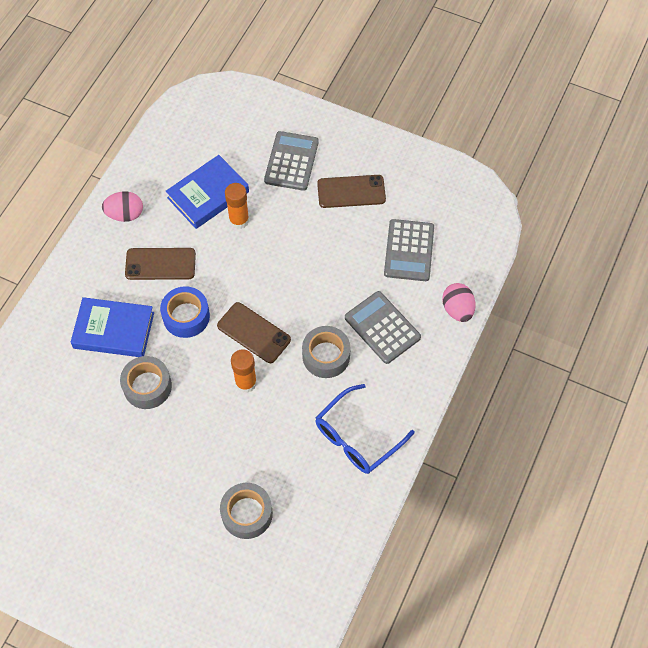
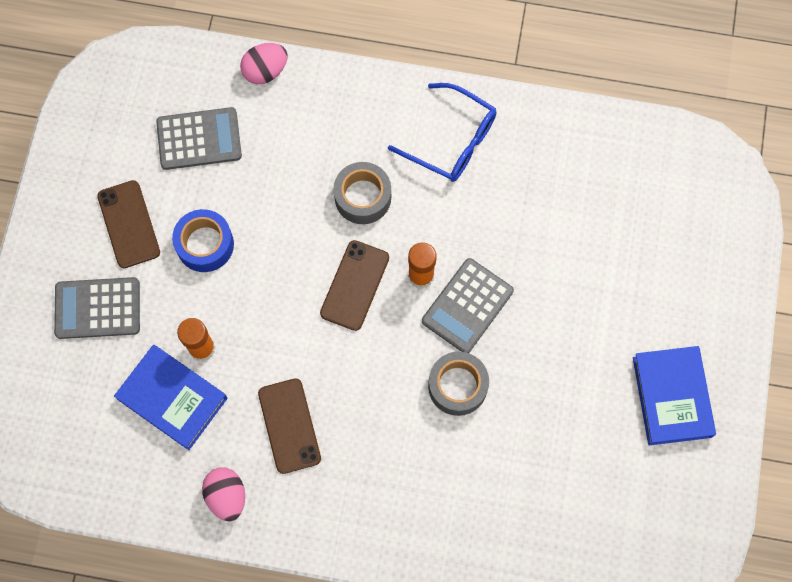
camera: 105 degrees left, 10 degrees up
blue book [71,297,154,357] -> blue book moved to [633,346,716,445]
blue tape [160,286,210,338] -> blue tape moved to [172,209,234,272]
grey tape [220,483,273,539] -> none
grey calculator [345,291,421,364] -> grey calculator moved to [422,258,514,353]

